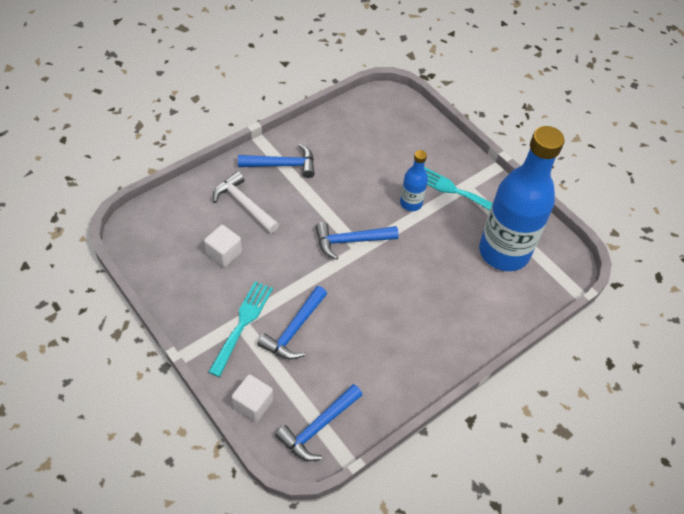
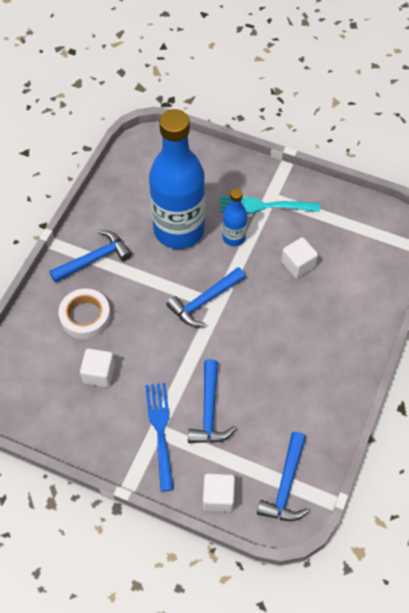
camera: 25 degrees left, 5 degrees up
turquoise fork [209,281,273,377] -> blue fork [145,383,174,492]
white hammer [213,171,279,233] -> white tape [58,289,111,339]
blue bottle [479,126,565,271] -> blue bottle moved to [149,109,205,249]
none -> white cube [281,237,318,279]

